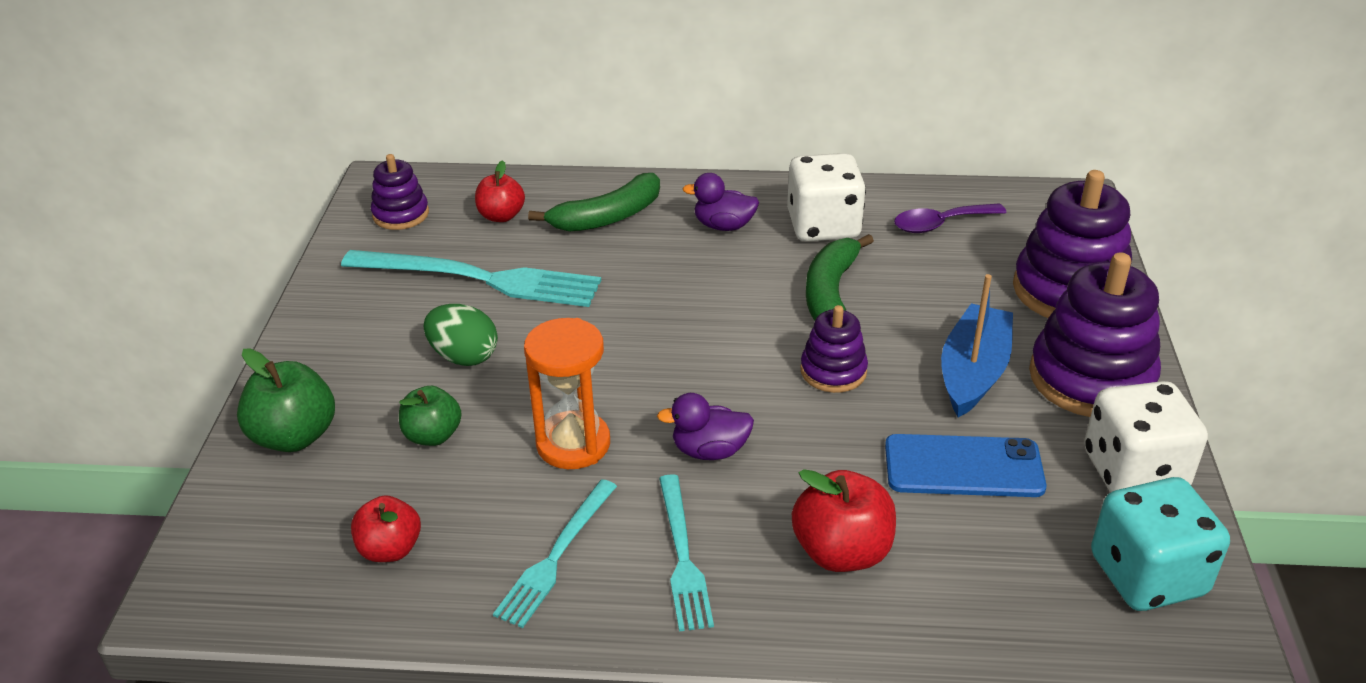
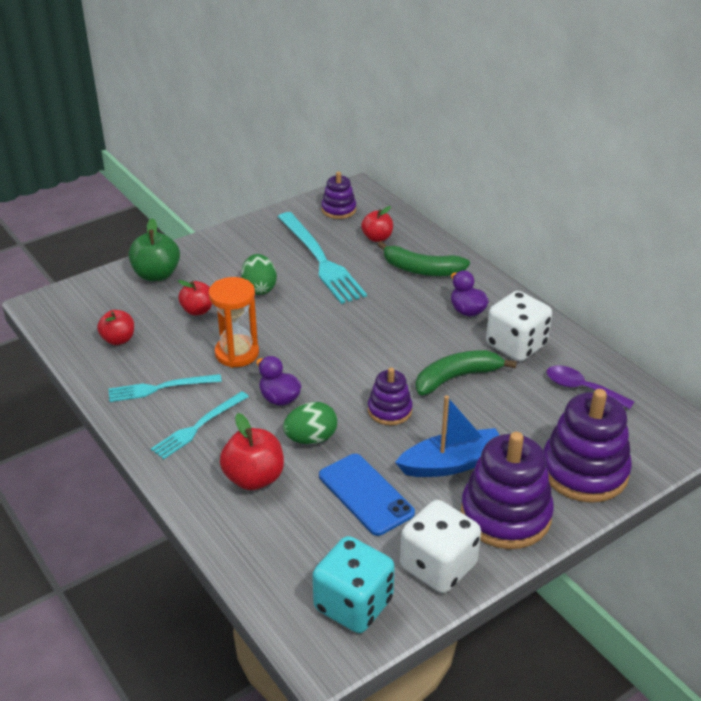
camera: 50 degrees right, 0 degrees up
green apple [399,386,462,446] -> red apple [178,280,212,315]
none -> green egg [283,402,337,444]

